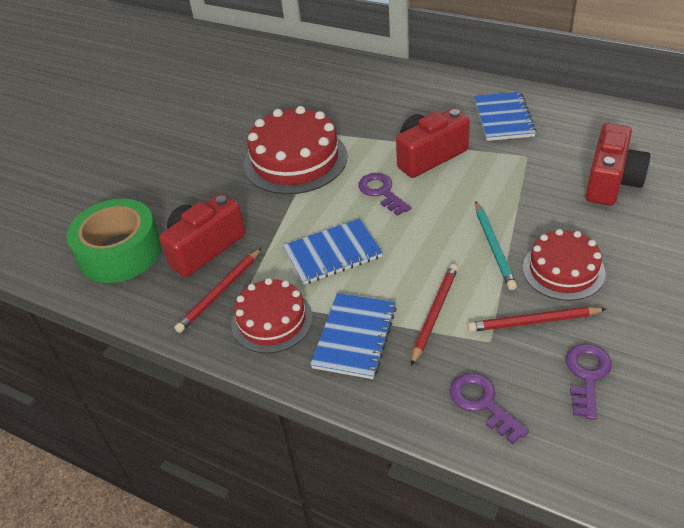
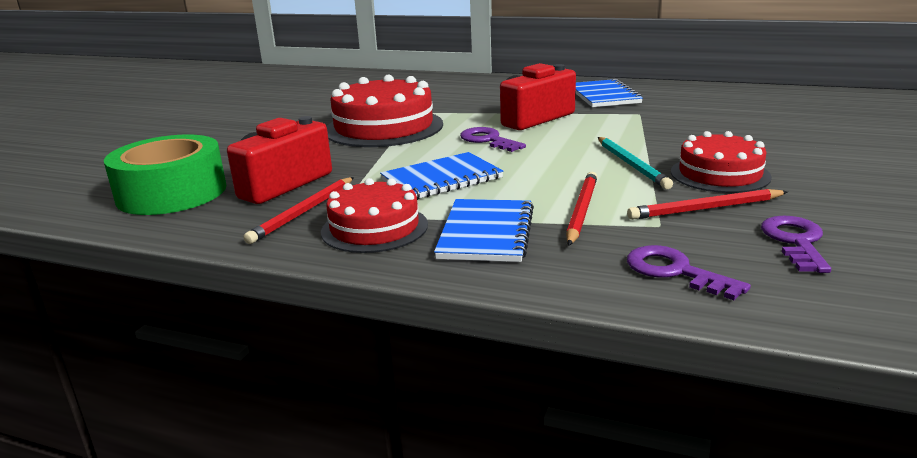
camera: 10 degrees left, 20 degrees down
red camera [586,123,650,206] -> none

